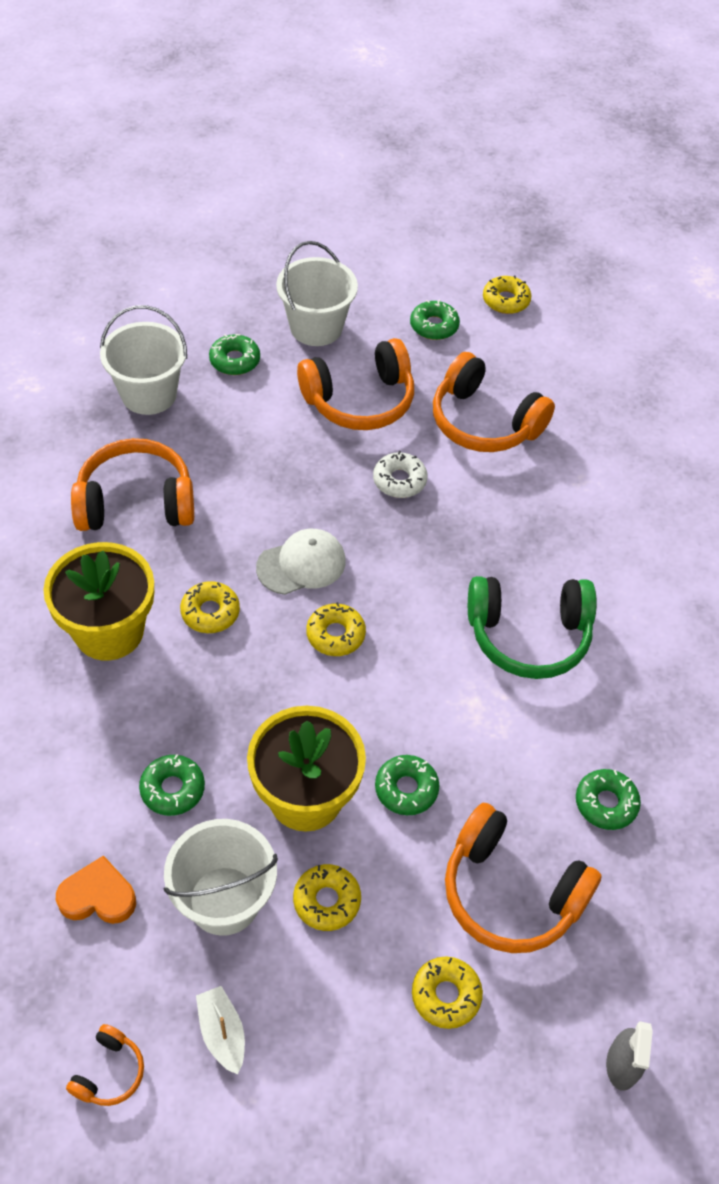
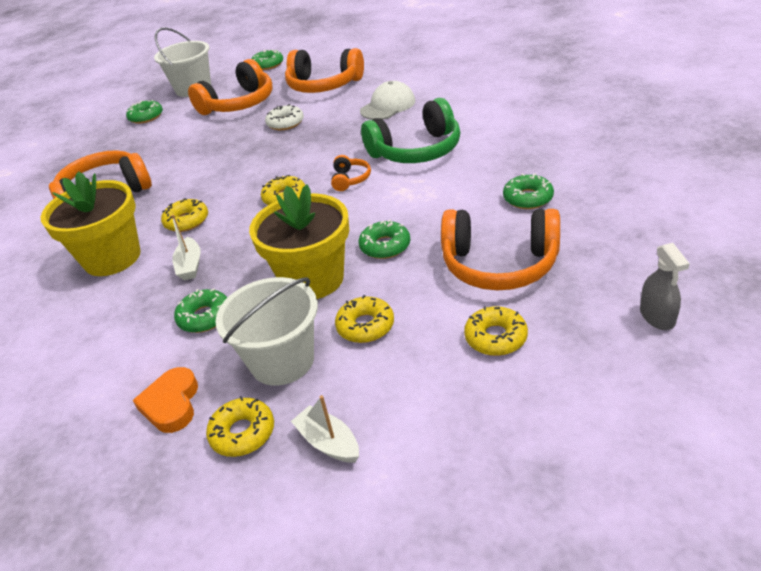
camera: 15 degrees left, 15 degrees down
orange heart [56,855,136,924] -> orange heart turned 75 degrees counterclockwise [133,367,198,433]
orange headphones [66,1024,144,1106] -> orange headphones moved to [331,155,371,191]
white bucket [100,305,187,415] -> none
white cap [256,529,346,595] -> white cap moved to [360,81,415,120]
yellow donut [483,276,531,314] -> yellow donut moved to [206,396,274,457]
none -> white boat [171,215,201,280]

